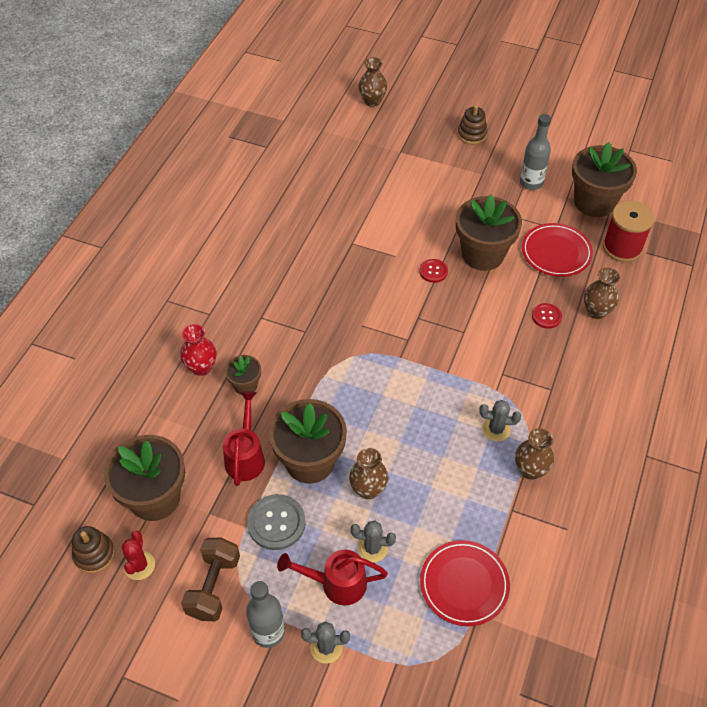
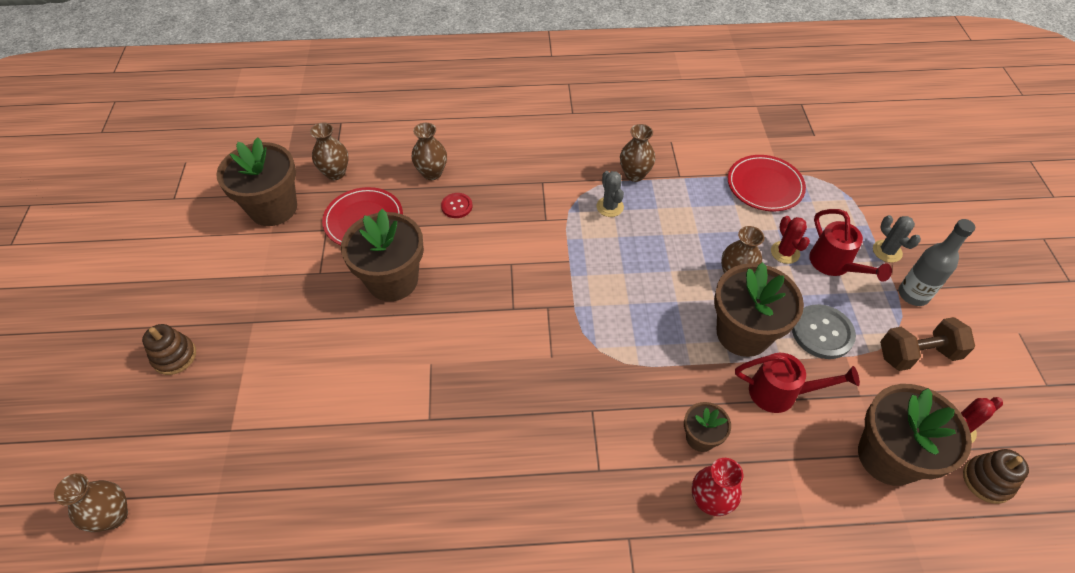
camera: 115 degrees left, 0 degrees up
red watering can [223,391,265,486] -> red watering can turned 150 degrees counterclockwise [735,353,860,413]
grey cactus [351,520,396,562] -> red cactus [771,216,810,264]
red button [419,259,448,283] -> none
grey bottle [520,114,551,190] -> none
red spool [603,201,655,262] -> brown vase [310,122,349,180]

